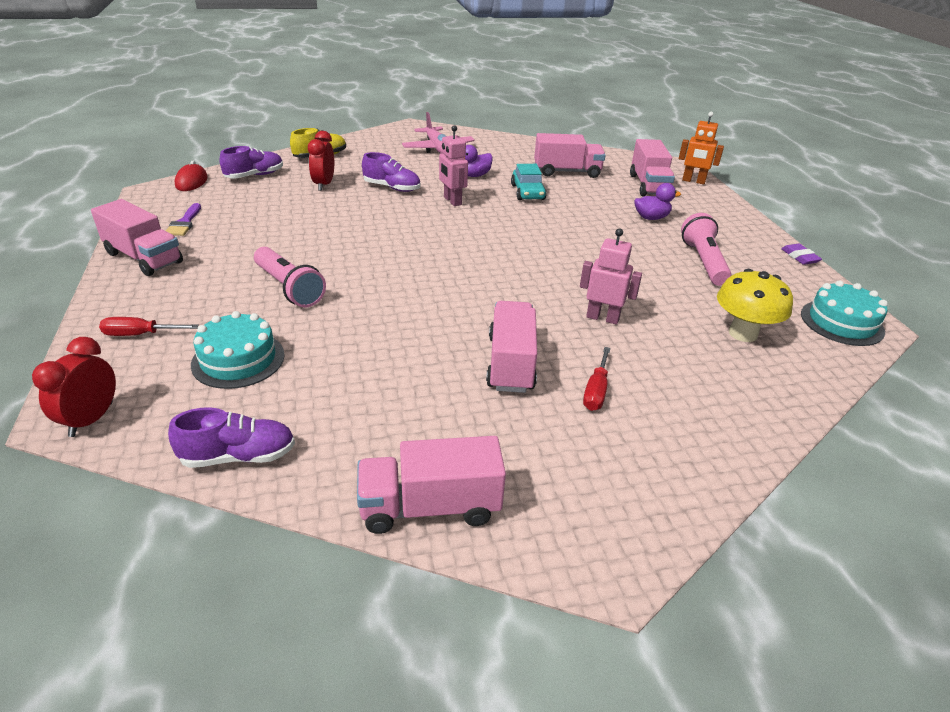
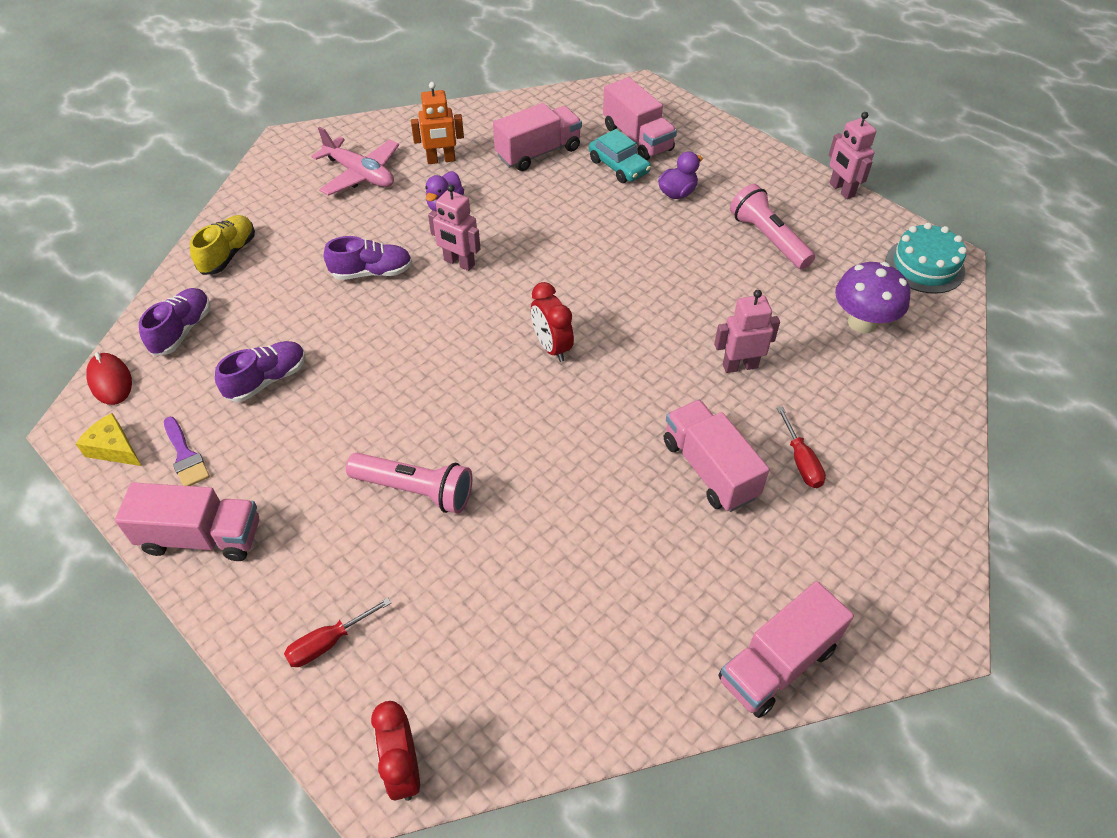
camera: 30 degrees left, 15 degrees up
purple shoe [168,407,295,468] -> purple shoe moved to [215,341,306,402]
turquoise cake [191,311,285,389] -> none
red clock [308,131,334,191] -> red clock moved to [531,282,574,362]
turquoise car [511,164,547,200] -> turquoise car moved to [589,129,651,183]
orange robot [679,112,724,184] -> orange robot moved to [411,82,464,164]
yellow mushroom [717,269,793,342] -> purple mushroom [835,262,910,333]
purple eraser [781,244,822,265] -> pink robot [829,112,876,199]
none -> yellow cheese [76,413,141,466]

